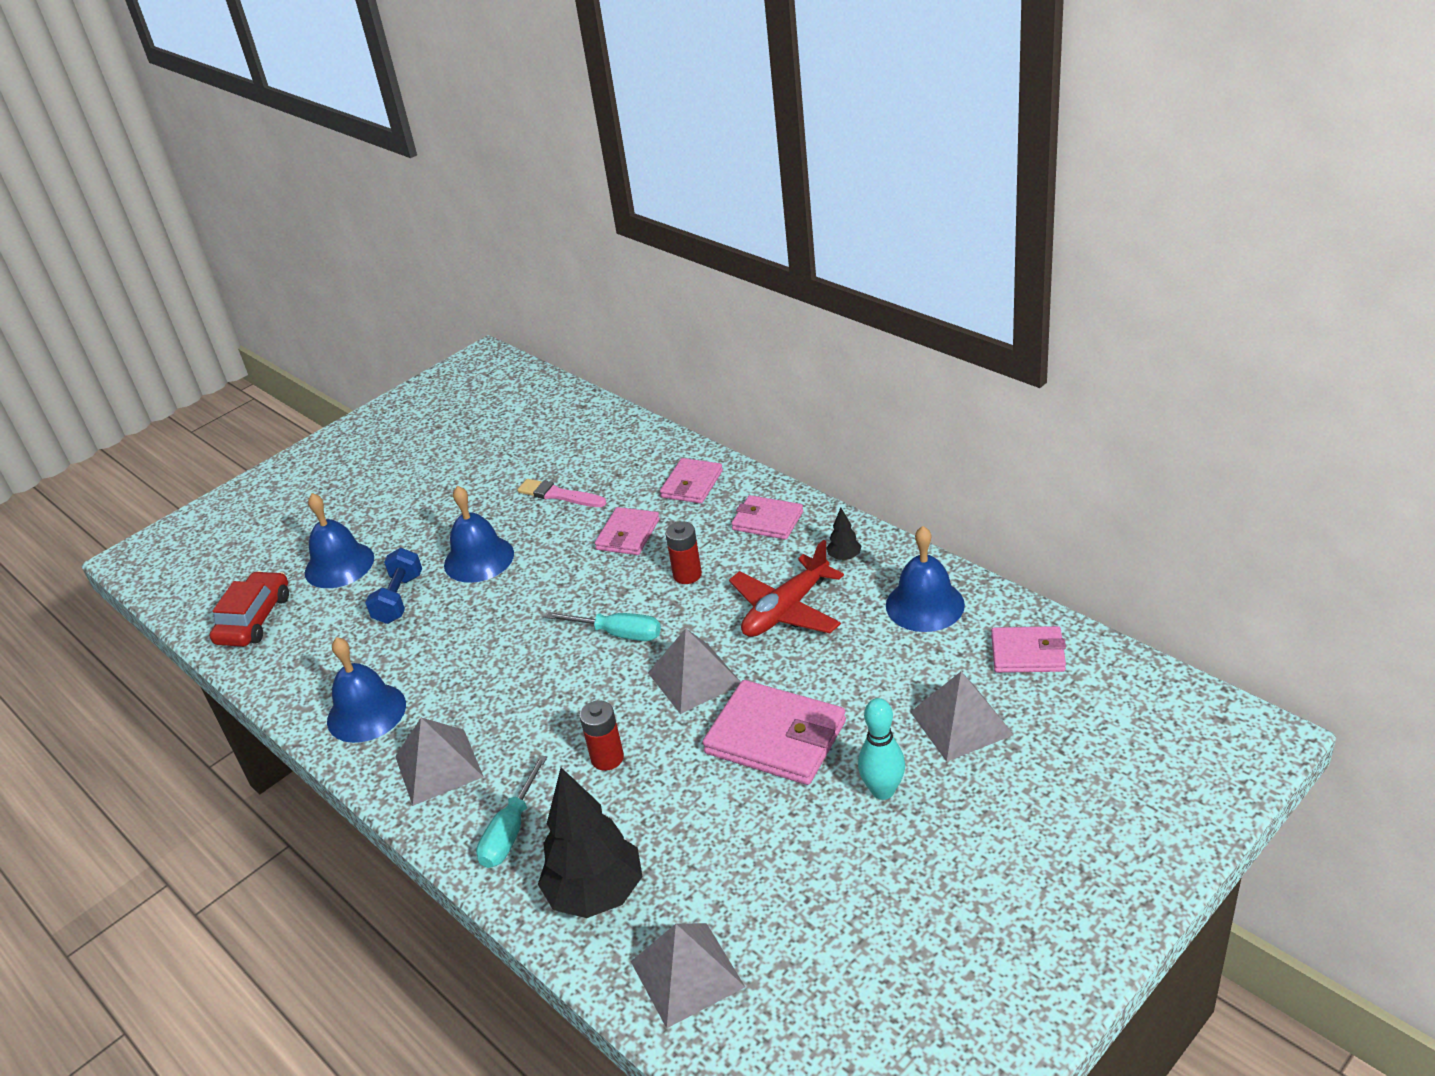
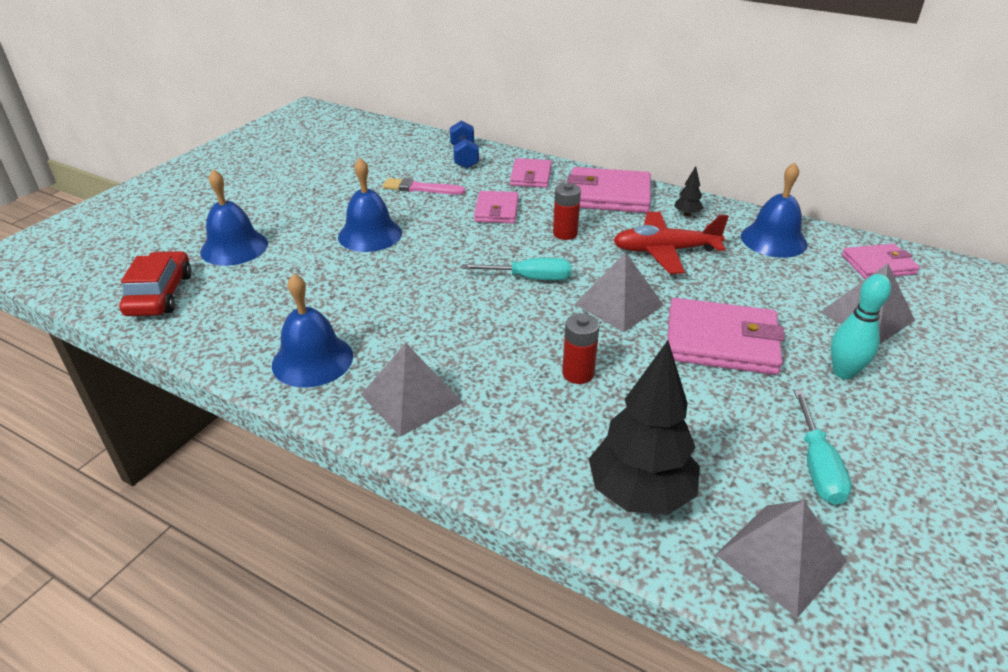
camera: 20 degrees left, 0 degrees up
blue dumbbell [365,548,422,624] -> blue dumbbell moved to [450,121,479,169]
turquoise screwdriver [476,755,547,868] -> turquoise screwdriver moved to [794,390,852,505]
red plane [729,540,844,637] -> red plane turned 60 degrees clockwise [613,212,729,274]
pink wallet [731,495,803,540] -> pink wallet [567,167,651,213], size x1.64

